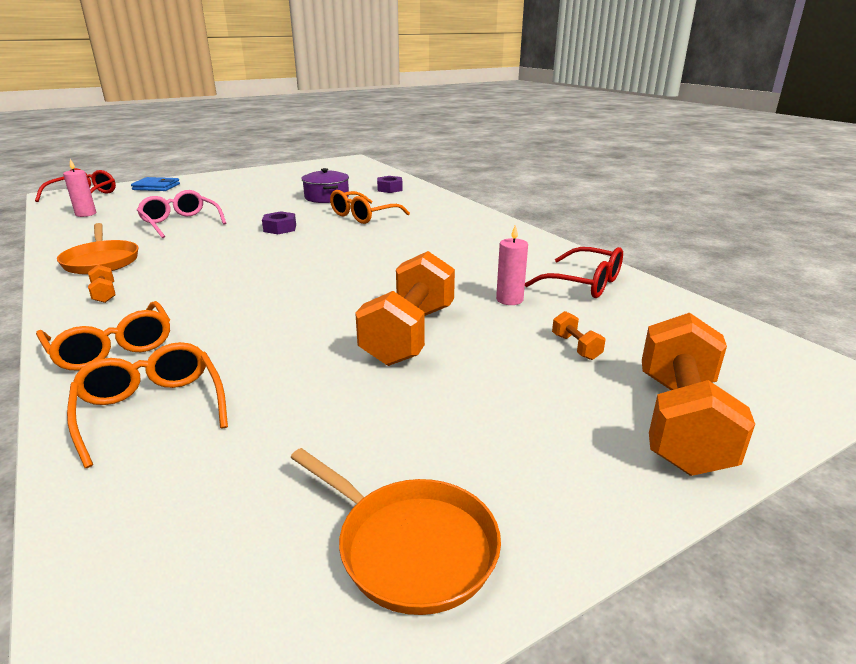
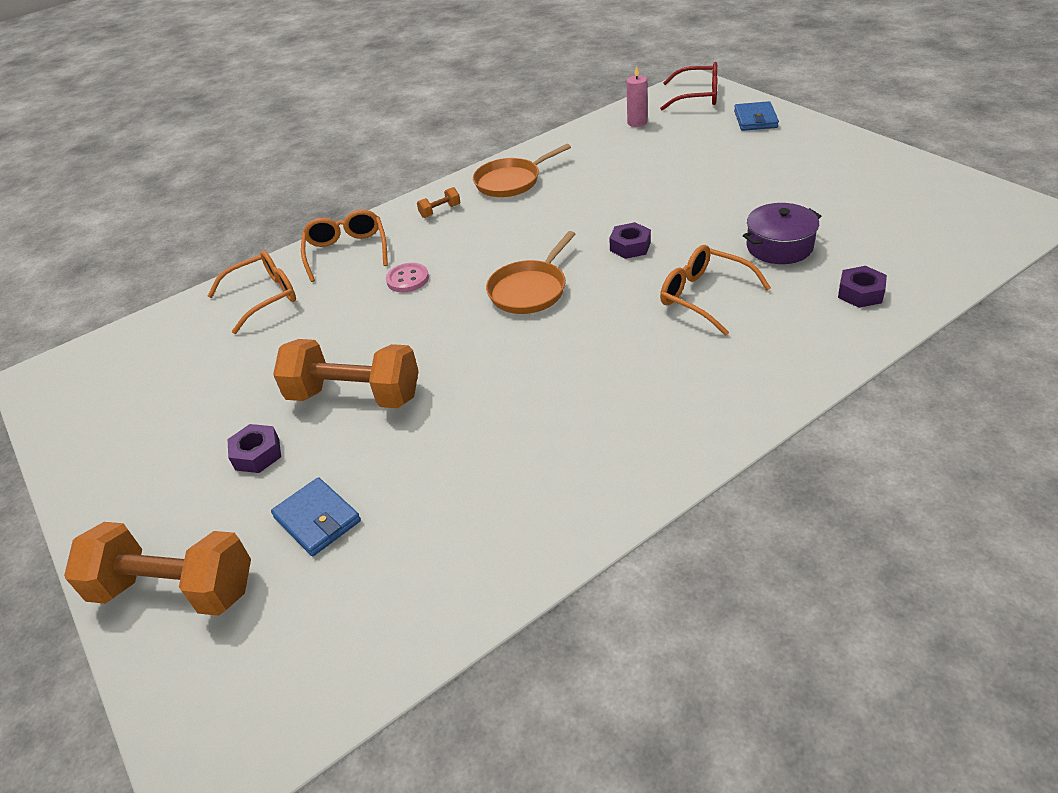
camera: 90 degrees right, 15 degrees up
orange glasses [36,301,170,371] -> orange glasses turned 120 degrees clockwise [301,210,388,282]
pink glasses [137,190,226,238] -> none
orange pan [290,448,501,615] -> orange pan moved to [486,231,575,314]
pink candle [496,225,528,305] -> none
red glasses [525,247,623,298] -> none
orange dumbbell [552,311,606,360] -> blue wallet [271,477,361,556]
none -> purple nut [228,424,281,473]
none -> pink button [386,263,429,292]

